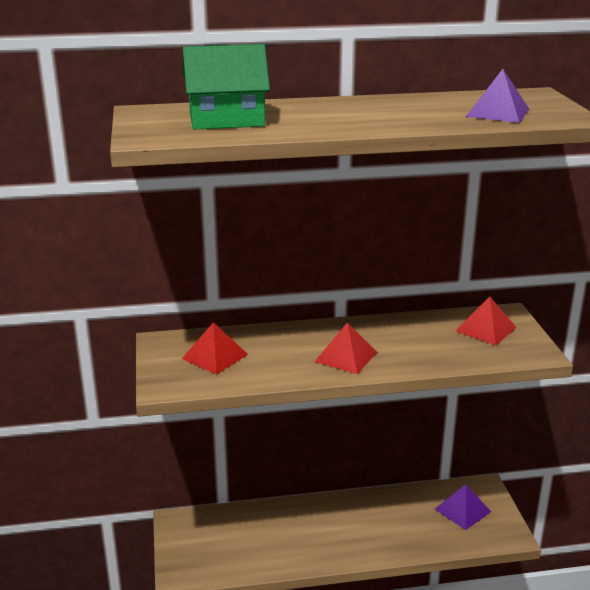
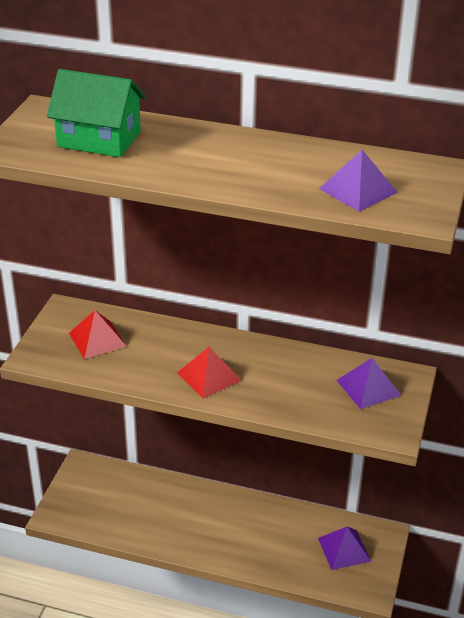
camera: 25 degrees right, 10 degrees up
red pyramid [456,297,517,345] -> purple pyramid [336,358,401,409]

